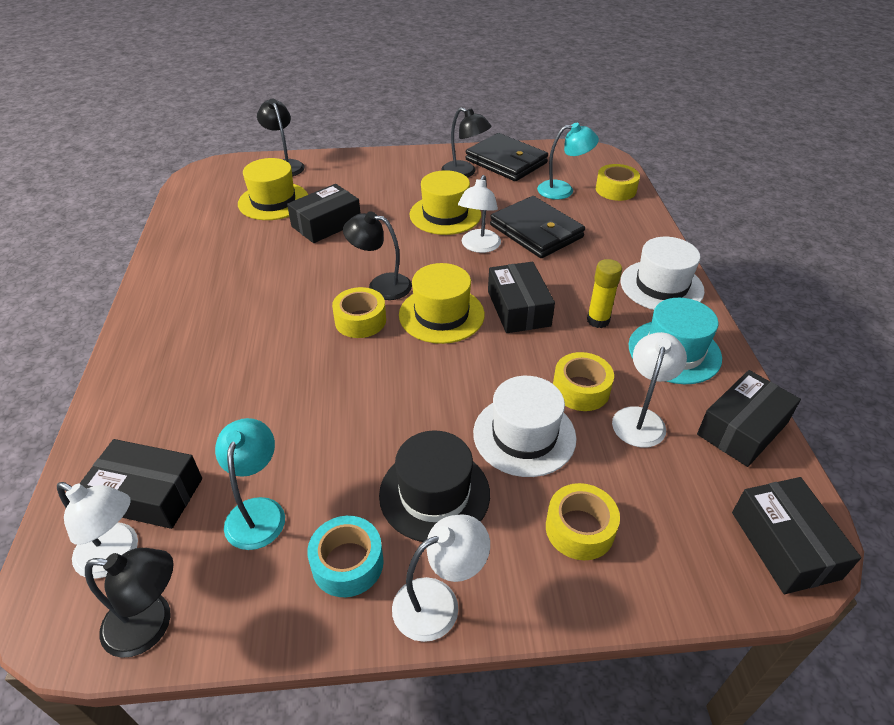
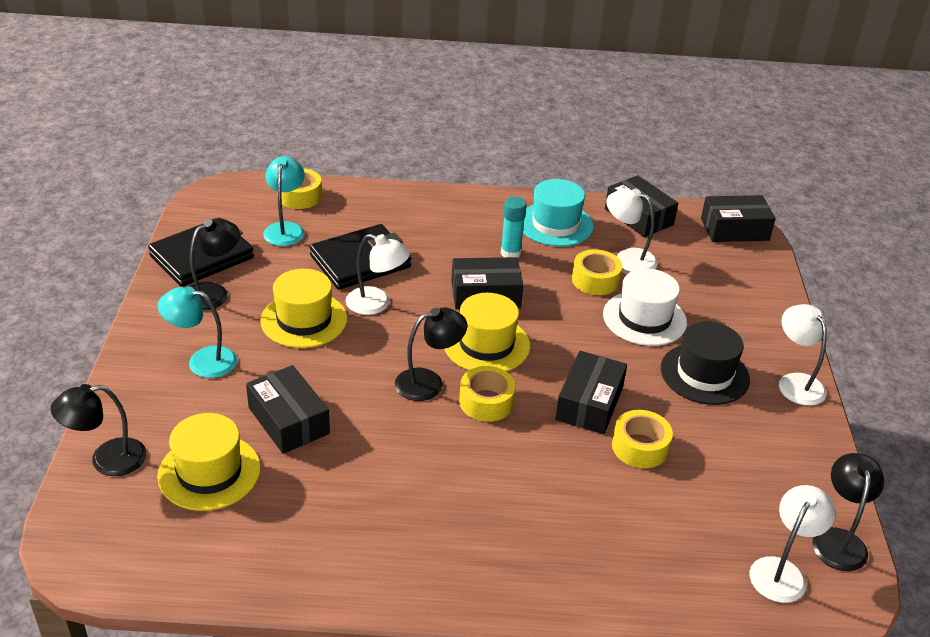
camera: 85 degrees left, 5 degrees down
black box [79,439,202,529] -> black box moved to [555,351,627,434]
turquoise lamp [215,418,285,550] -> turquoise lamp moved to [158,286,237,378]
turquoise tape [307,516,384,597] -> none
black lamp [343,211,412,300] -> black lamp turned 135 degrees counterclockwise [395,307,467,401]
yellow tape [546,483,620,560] -> yellow tape moved to [612,410,673,468]
yellow glue stick [587,259,622,328] -> turquoise glue stick [501,197,527,258]
white hat [620,237,705,310] -> none

